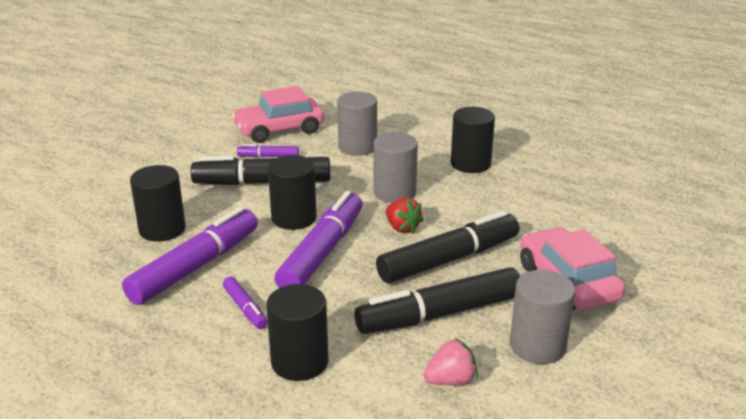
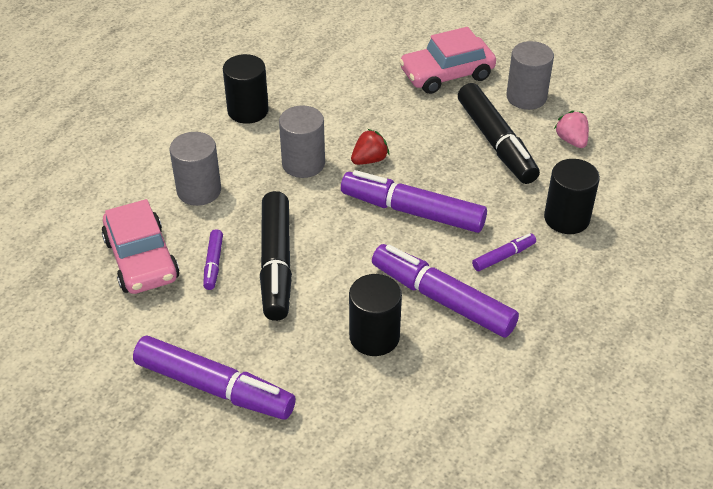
camera: 90 degrees left, 15 degrees up
black cylinder [268,155,317,230] -> none
black marker [376,211,519,283] -> none
none -> purple marker [133,336,296,420]

